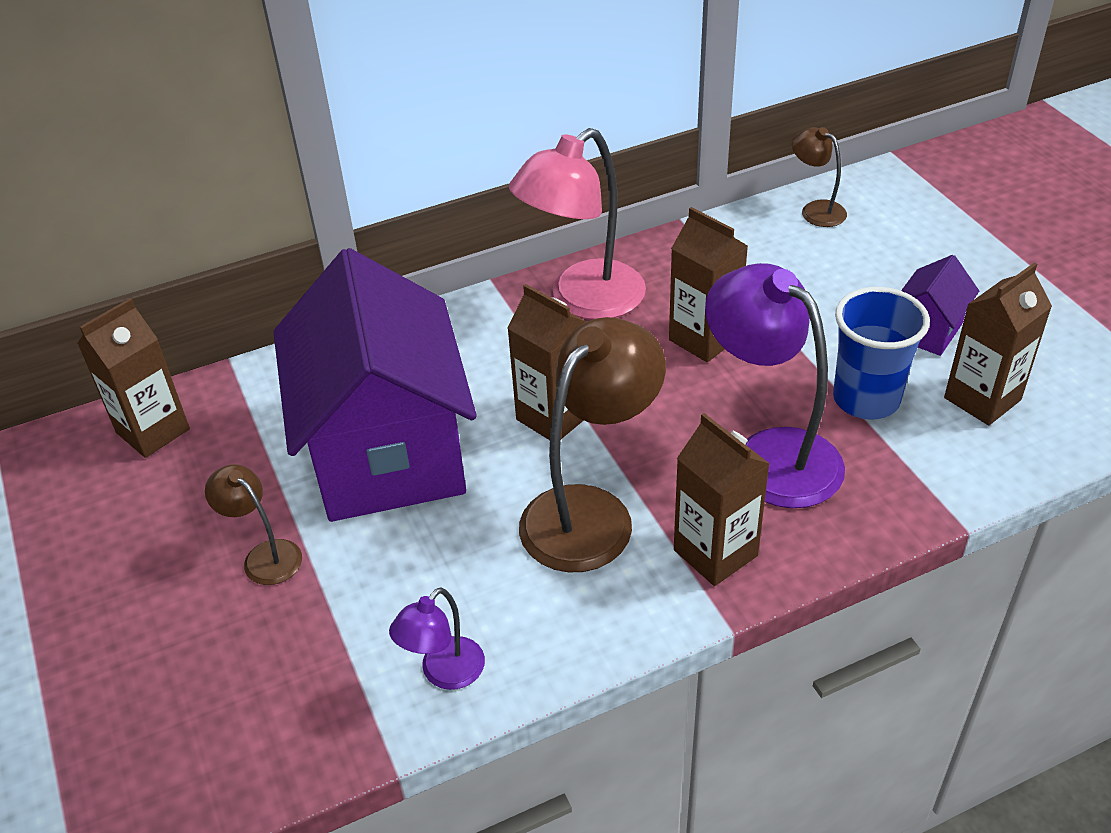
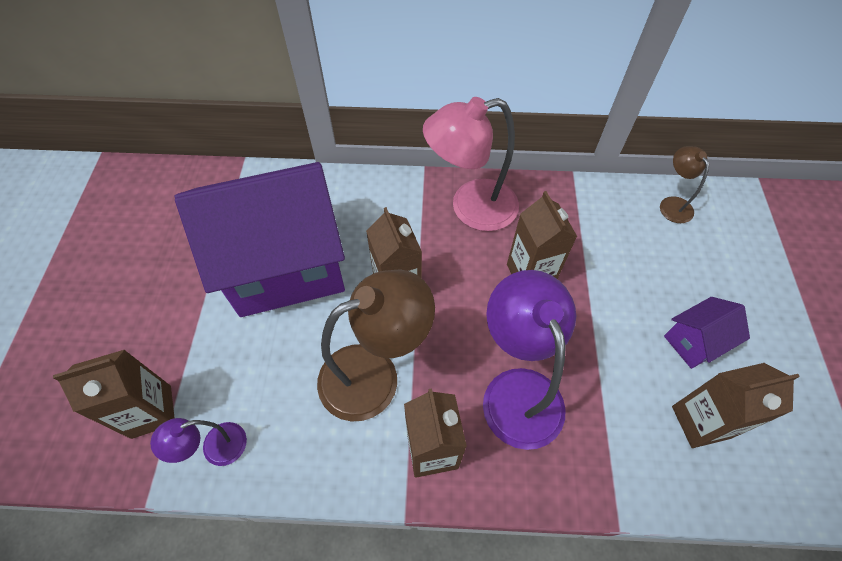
camera: 25 degrees right, 15 degrees up
brown carton [77,298,190,458] -> brown carton moved to [53,350,174,439]
brown lamp [205,464,302,585] -> none
purple house [273,248,477,522] -> purple house turned 60 degrees clockwise [175,162,345,317]
blue cup [833,287,930,419] -> none

